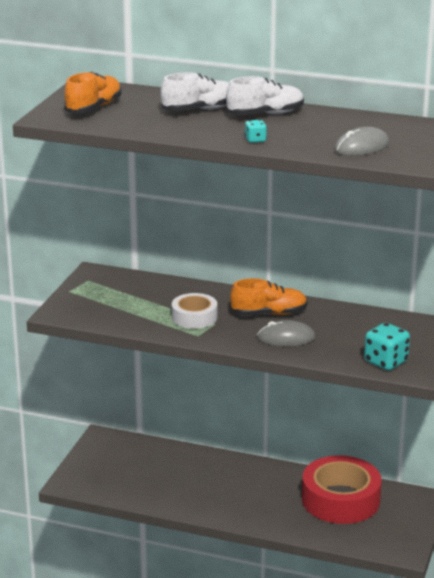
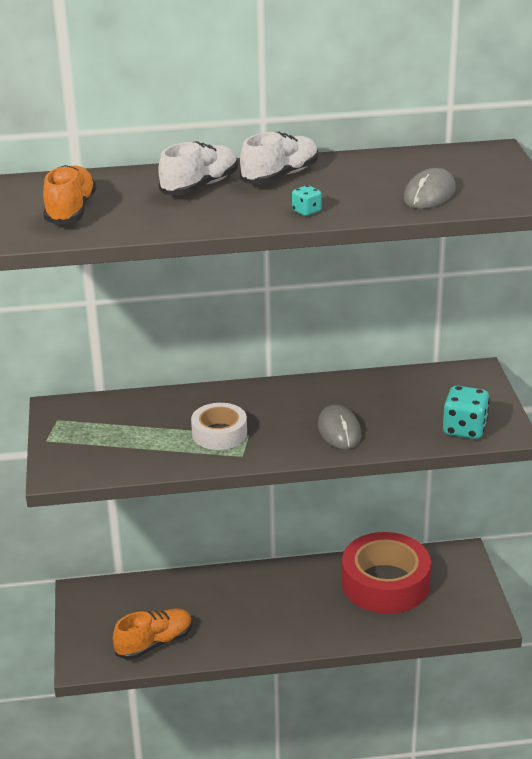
camera: 25 degrees left, 5 degrees up
orange shoe [230,278,308,316] -> orange shoe moved to [113,608,193,660]
grey mouse [257,320,316,346] -> grey mouse turned 75 degrees counterclockwise [318,404,362,449]

